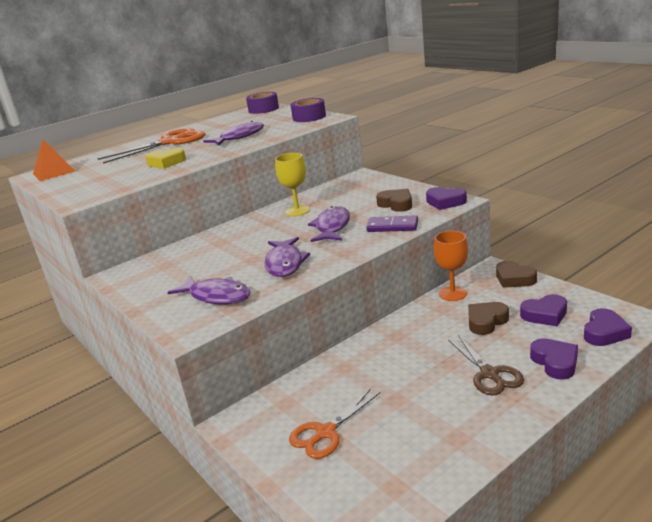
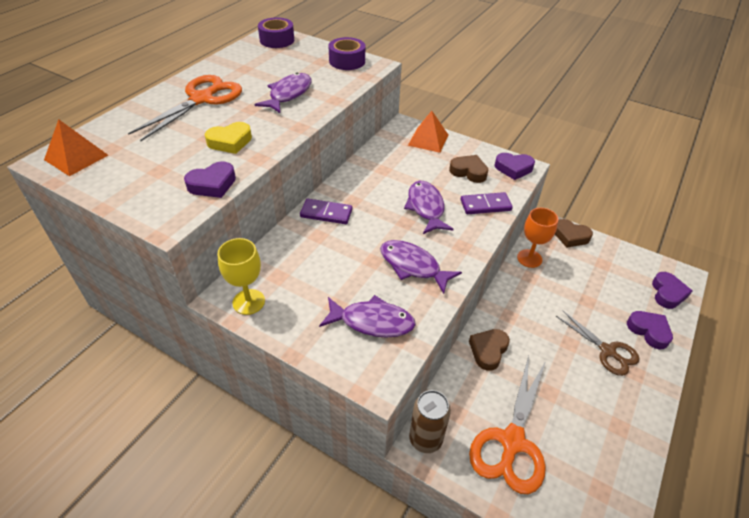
camera: 25 degrees left, 20 degrees up
purple fish [264,237,310,277] -> purple fish turned 150 degrees clockwise [380,240,462,294]
yellow goblet [275,153,310,216] -> yellow goblet moved to [218,238,265,315]
orange scissors [289,389,380,459] -> orange scissors [469,356,546,494], size x1.56
brown heart [468,302,509,335] -> brown heart moved to [469,329,510,371]
purple heart [520,294,567,326] -> purple heart moved to [184,161,236,198]
none -> purple domino [300,199,353,224]
none -> orange pyramid [408,111,448,153]
none -> brown can [409,390,451,453]

